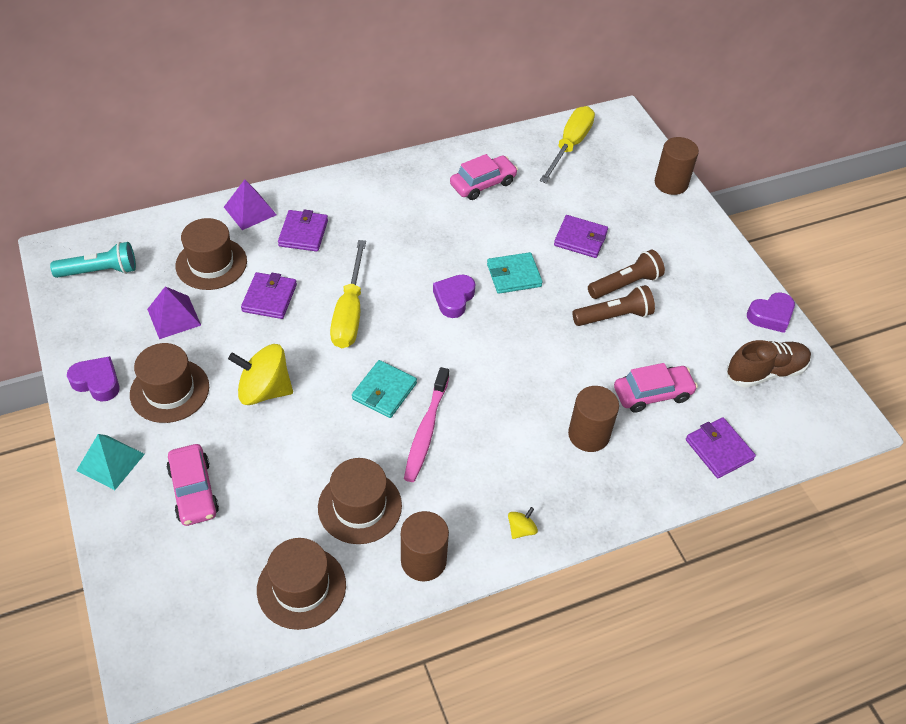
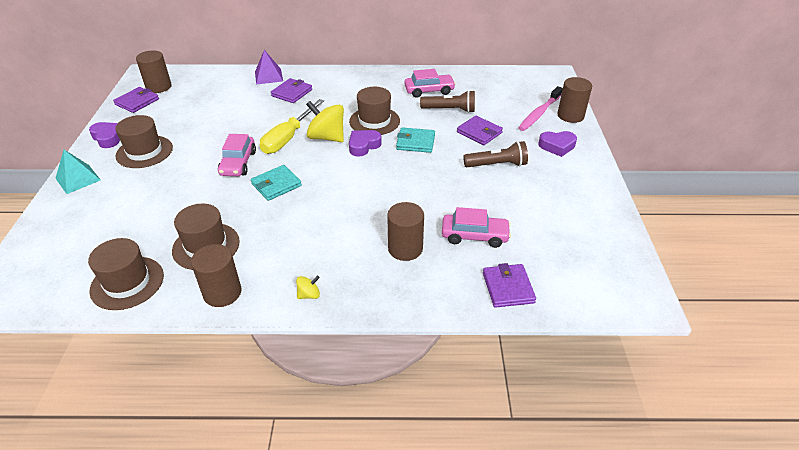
camera: 25 degrees right, 10 degrees down
turquoise flashlight [50,242,136,278] -> brown cylinder [136,50,172,93]
purple pyramid [147,286,201,339] -> none
pink car [166,444,219,526] -> pink car moved to [218,134,256,176]
brown hat [175,218,247,290] -> brown hat moved to [349,87,400,135]
yellow spinning top [228,344,293,405] -> yellow spinning top moved to [306,101,344,142]
purple wallet [241,272,297,319] -> purple wallet moved to [113,87,159,113]
pink toothbrush [404,367,449,482] -> pink toothbrush moved to [518,86,563,131]
yellow screwdriver [539,106,595,183] -> none
brown flashlight [572,285,655,326] -> brown flashlight moved to [420,90,475,113]
brown shoe [727,340,811,388] -> none
purple heart [747,292,795,333] -> purple heart moved to [538,131,577,157]

